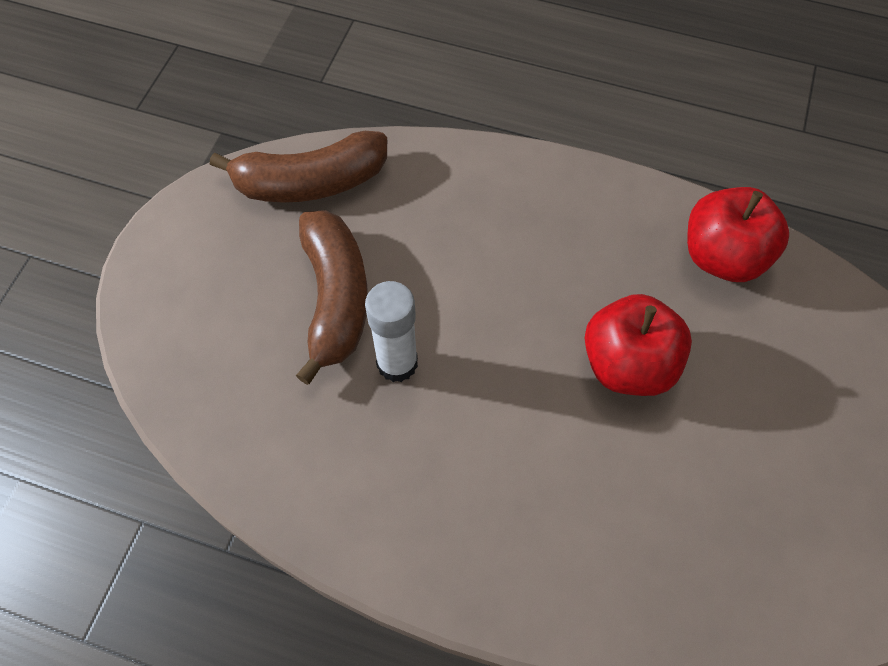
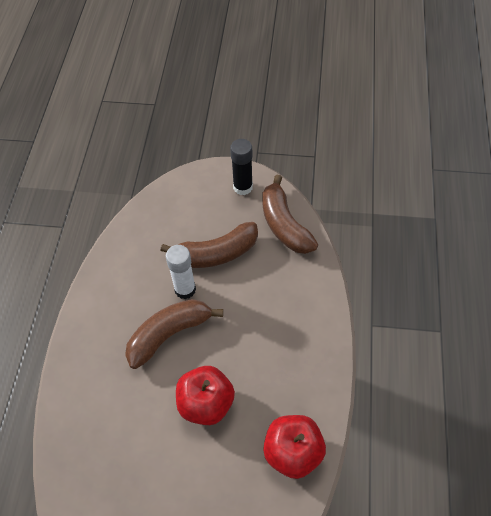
camera: 80 degrees right, 5 degrees down
none -> brown banana [125,299,223,369]
none -> black glue stick [230,139,253,195]

